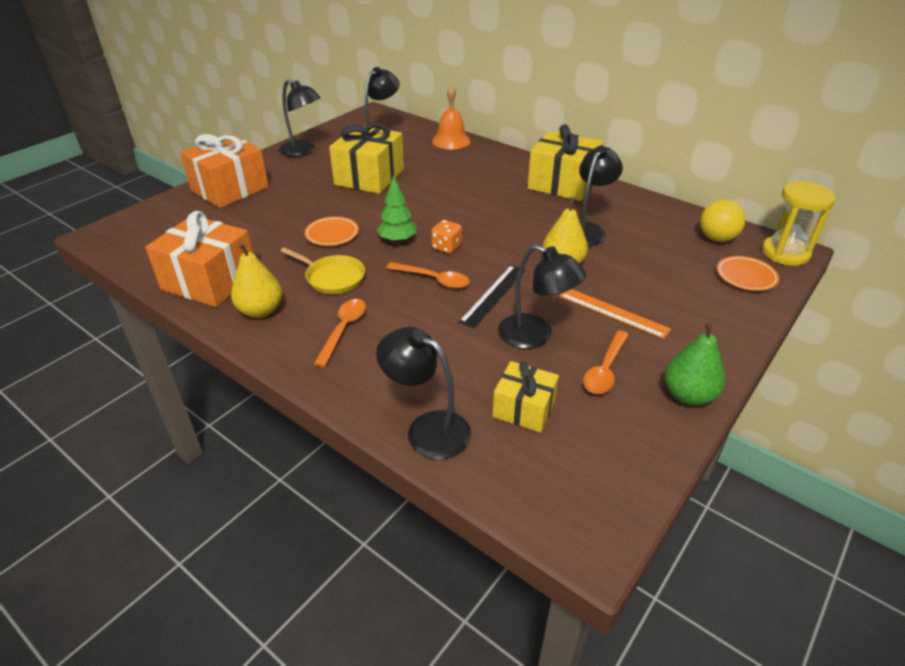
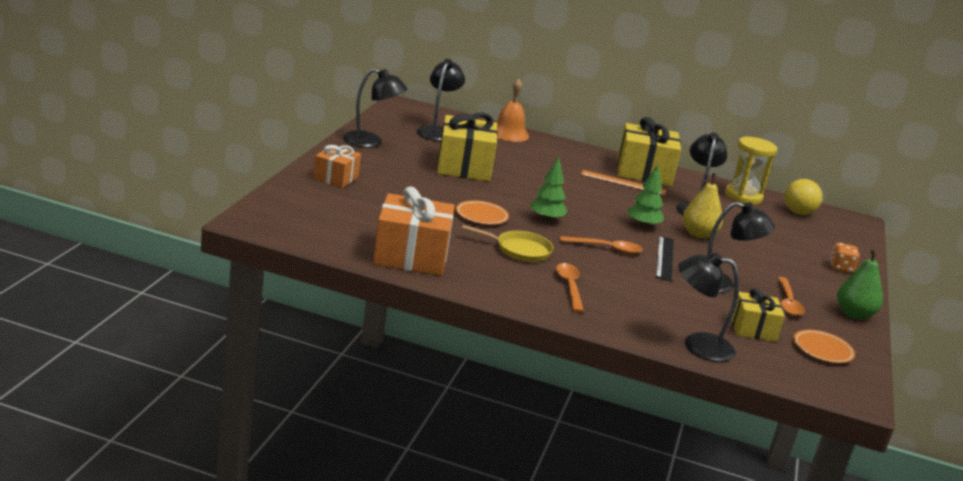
camera: 25 degrees left, 15 degrees down
orange gift [180,134,269,208] -> orange gift [313,145,361,188], size x0.58
yellow pear [231,243,282,318] -> none
orange dice [431,220,462,254] -> orange dice moved to [830,243,860,273]
orange ruler [559,289,671,339] -> orange ruler moved to [581,170,666,196]
orange plate [717,256,779,291] -> orange plate moved to [793,330,855,363]
yellow hourglass [762,181,836,266] -> yellow hourglass moved to [725,136,777,204]
none -> green tree [627,165,664,228]

